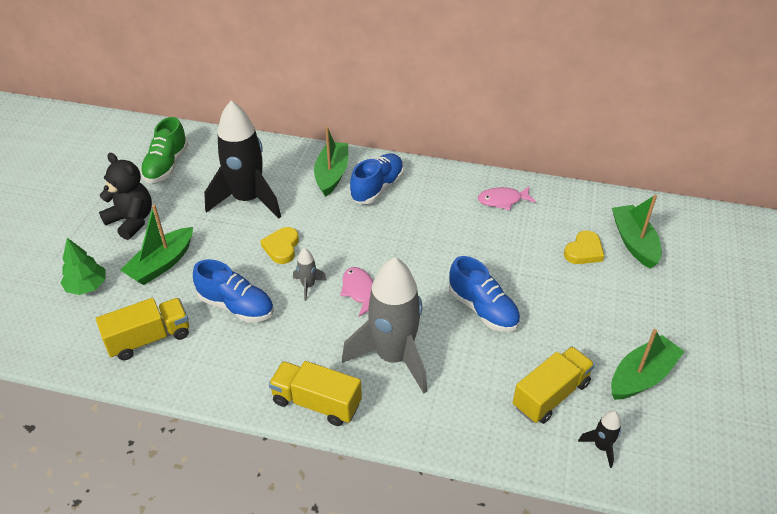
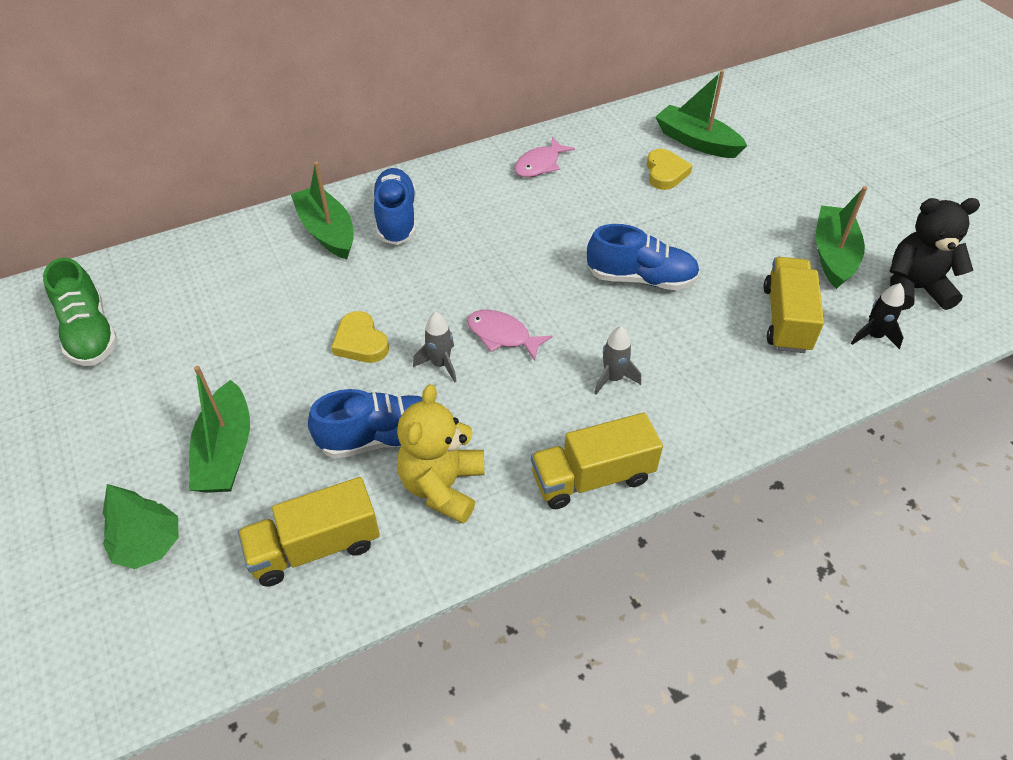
camera: 40 degrees left, 5 degrees up
yellow truck [96,298,189,360] -> yellow truck turned 135 degrees counterclockwise [238,477,380,587]
black teddy bear [99,153,152,240] -> black teddy bear moved to [890,198,980,310]
black rocket [204,101,281,219] -> none
grey rocket [342,257,427,393] -> grey rocket [594,326,641,395], size x0.41
none -> yellow teddy bear [397,384,484,524]

